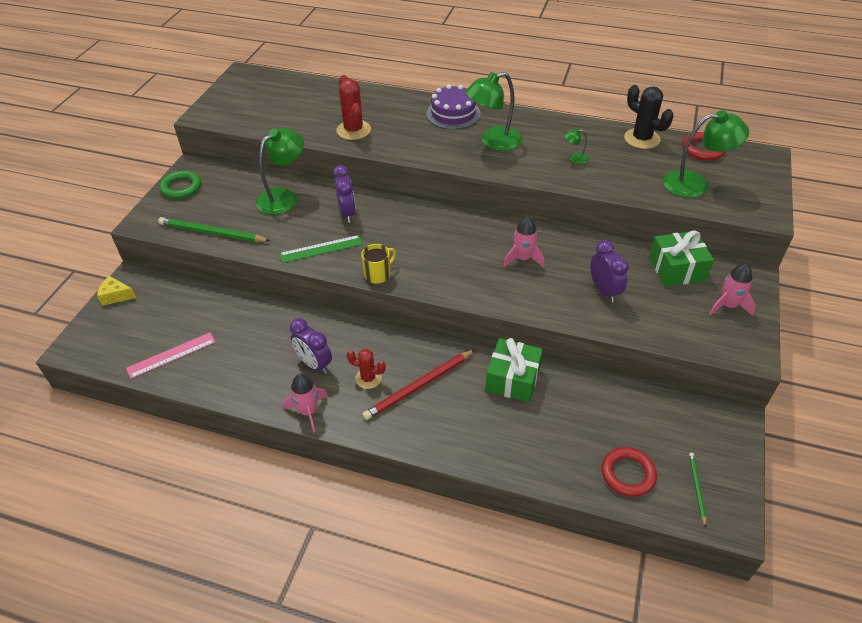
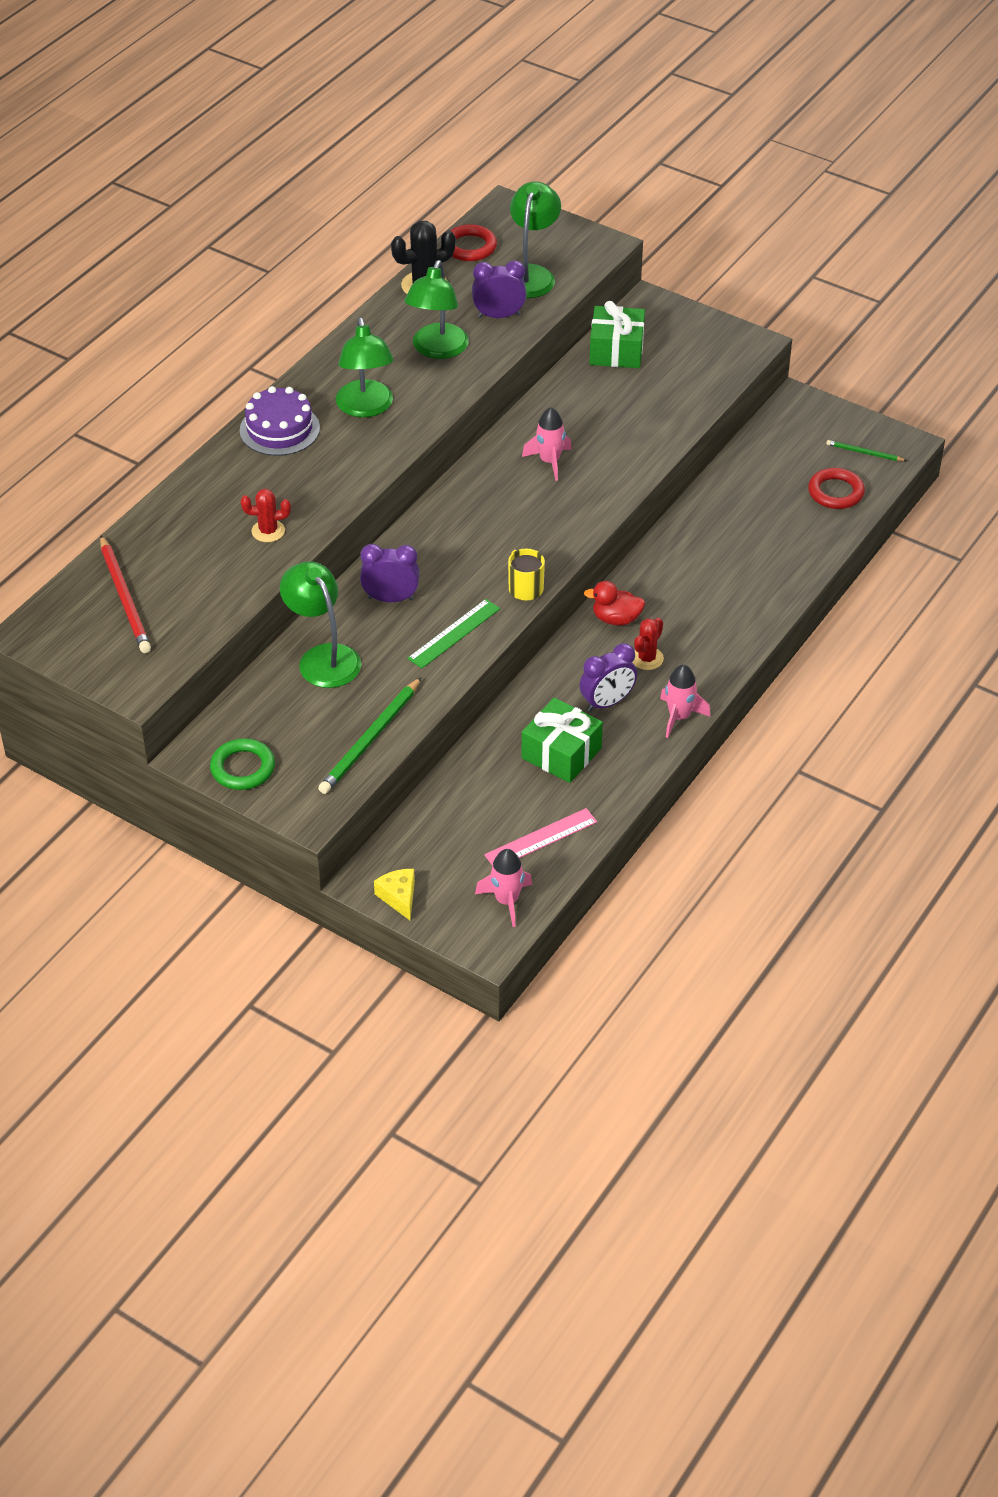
camera: 75 degrees left, 0 degrees up
yellow cheese [97,276,136,306] -> yellow cheese turned 135 degrees clockwise [374,869,415,920]
pink ruler [126,332,216,379] -> pink ruler turned 75 degrees clockwise [484,808,597,866]
green ruler [279,235,363,263] -> green ruler turned 45 degrees clockwise [407,599,500,668]
red cactus [336,75,371,140] -> red cactus [241,489,291,542], size x0.64
red pencil [362,350,475,420] -> red pencil moved to [100,535,151,653]
green gift [485,338,543,403] -> green gift moved to [521,698,603,783]
green lamp [564,128,589,164] -> green lamp [404,260,469,359], size x2.26
purple clock [590,240,629,303] -> purple clock moved to [472,260,526,318]
pink rocket [709,263,756,316] -> pink rocket moved to [475,849,532,927]
none -> red duck [584,581,645,625]

